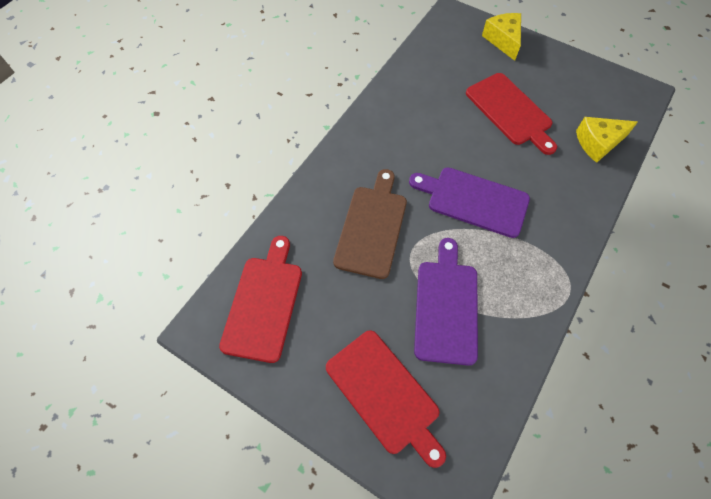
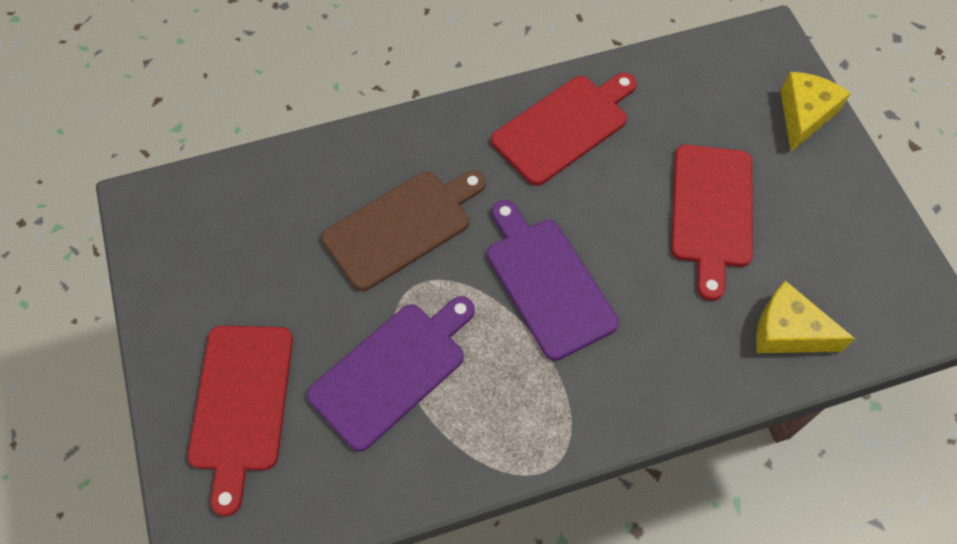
camera: 40 degrees right, 0 degrees up
red cutting board [219,236,302,363] -> red cutting board moved to [491,73,637,186]

